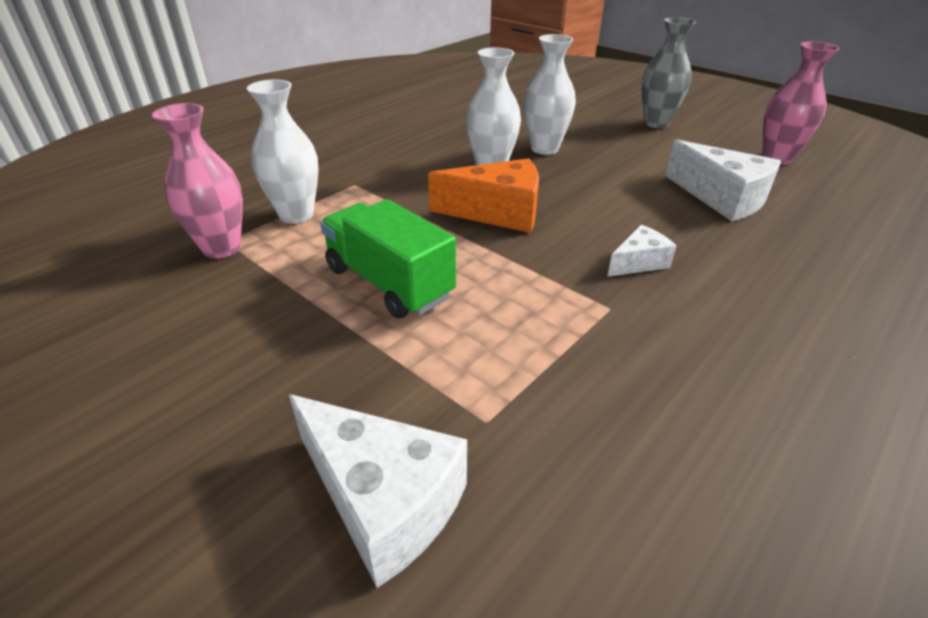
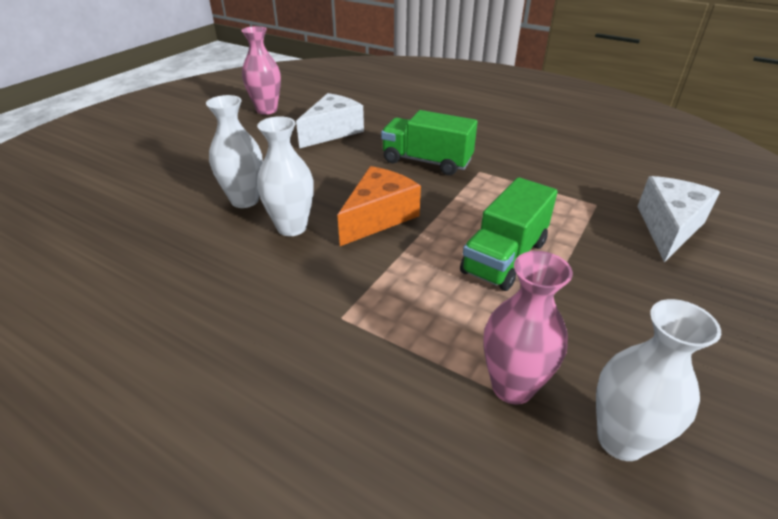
camera: 100 degrees left, 0 degrees up
white vase [247,79,319,224] -> white vase moved to [596,299,721,461]
orange cheese [428,158,539,233] -> orange cheese turned 45 degrees clockwise [337,166,421,246]
white cheese [607,225,677,277] -> green truck [381,110,477,175]
grey vase [642,17,696,128] -> none

